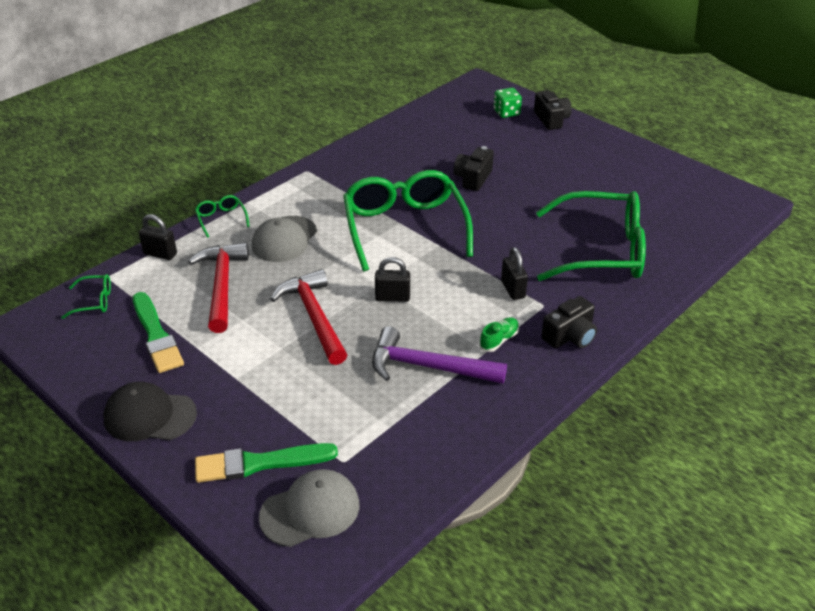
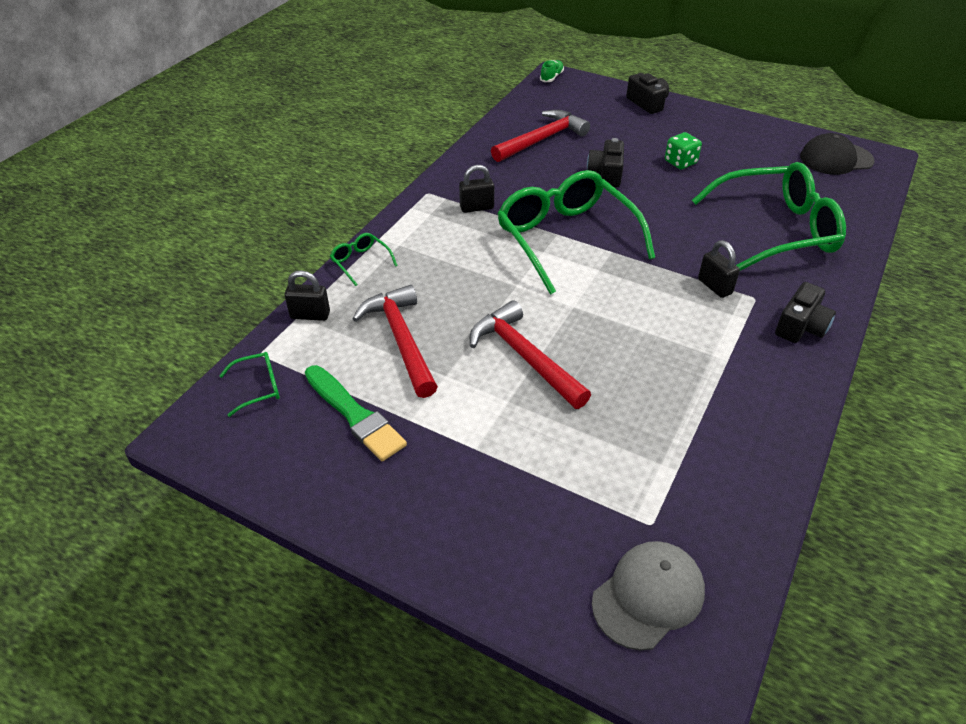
camera: 15 degrees left, 5 degrees up
black cap [103,382,197,441] -> black cap moved to [800,133,875,175]
green brush [195,443,338,483] -> none
grey cap [252,216,317,262] -> none
purple hammer [372,326,507,384] -> none
black padlock [375,257,410,302] -> black padlock moved to [459,165,494,213]
green shoe [479,317,519,352] -> green shoe moved to [540,60,564,82]
green dice [494,88,522,118] -> green dice moved to [665,132,702,169]
none -> red hammer [491,110,590,162]

